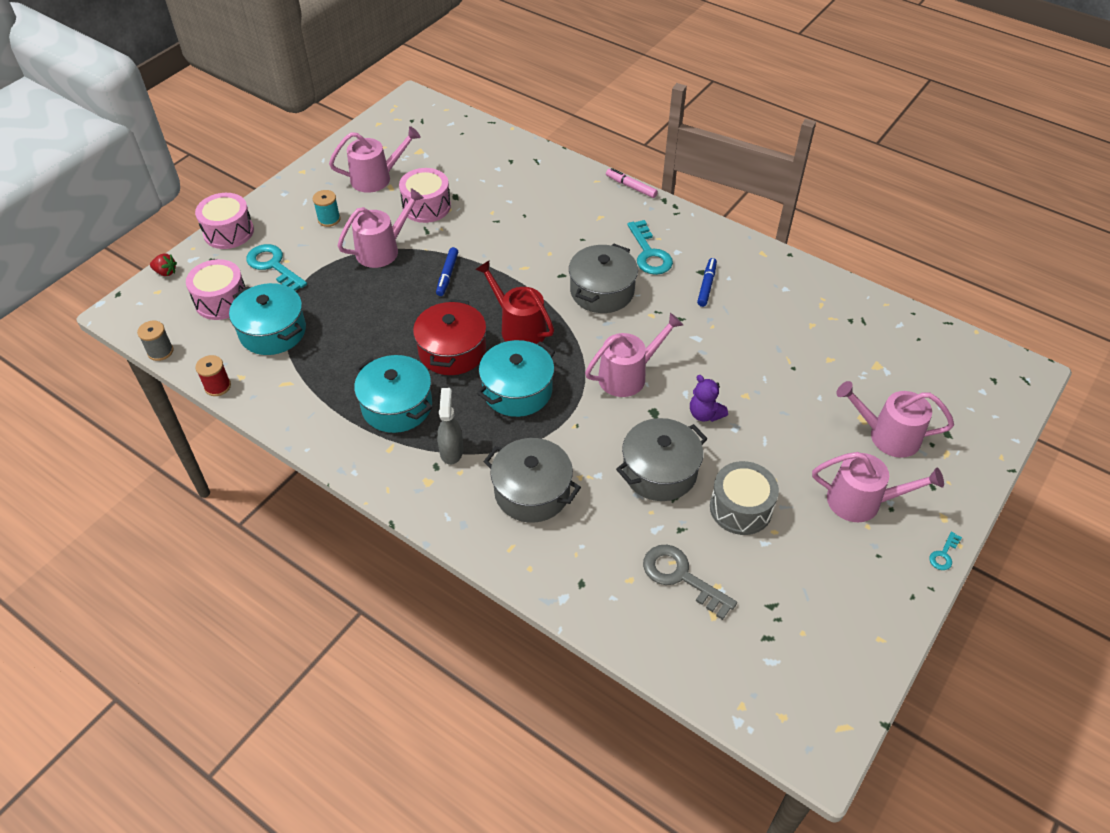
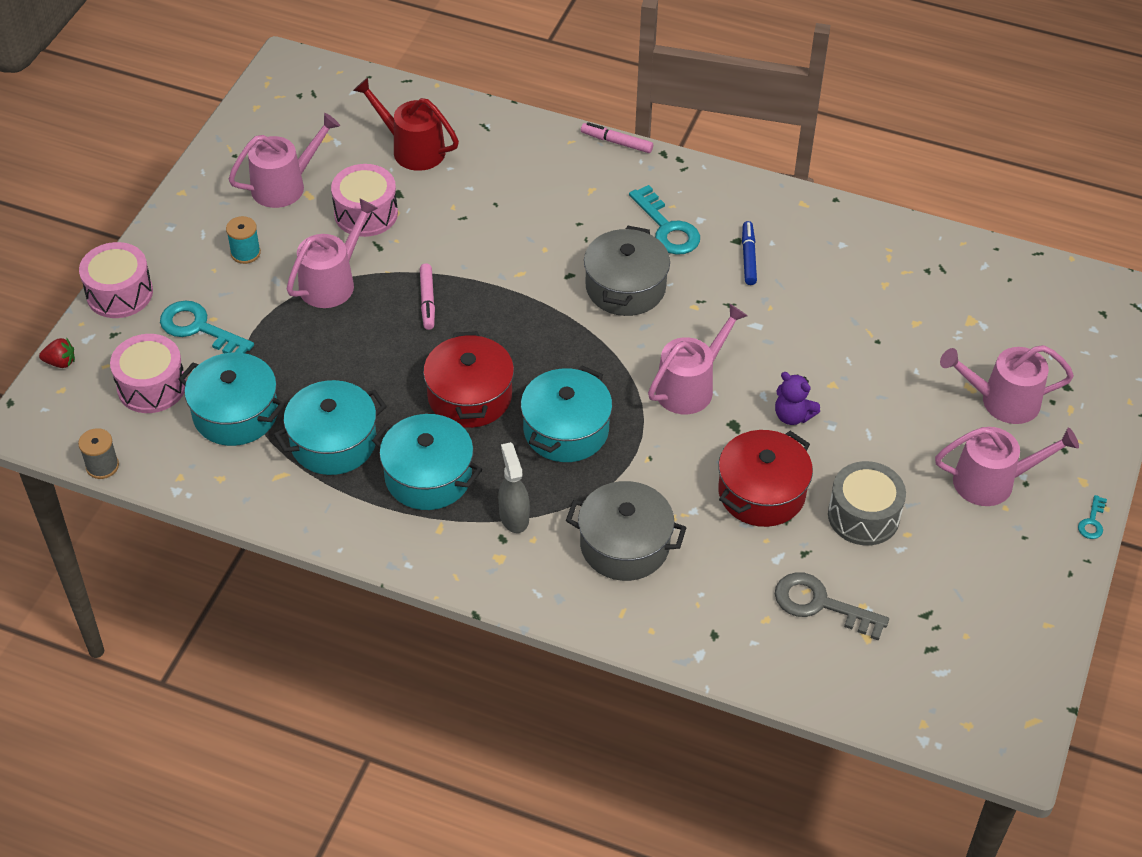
camera: 15 degrees left, 0 degrees up
red spool [195,355,231,396] -> none
blue marker [436,247,458,296] -> pink marker [420,263,435,330]
red watering can [475,261,554,344] -> red watering can moved to [353,77,459,171]
grey pot [616,418,708,501] -> red pot [718,430,813,527]
none -> turquoise pot [274,380,387,475]

